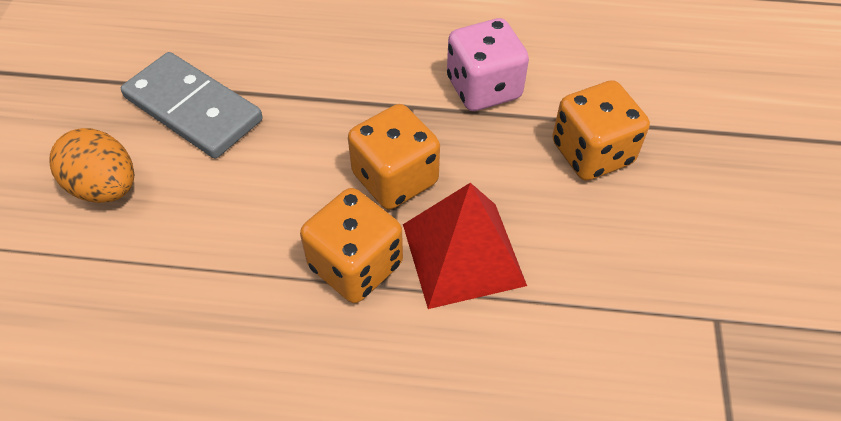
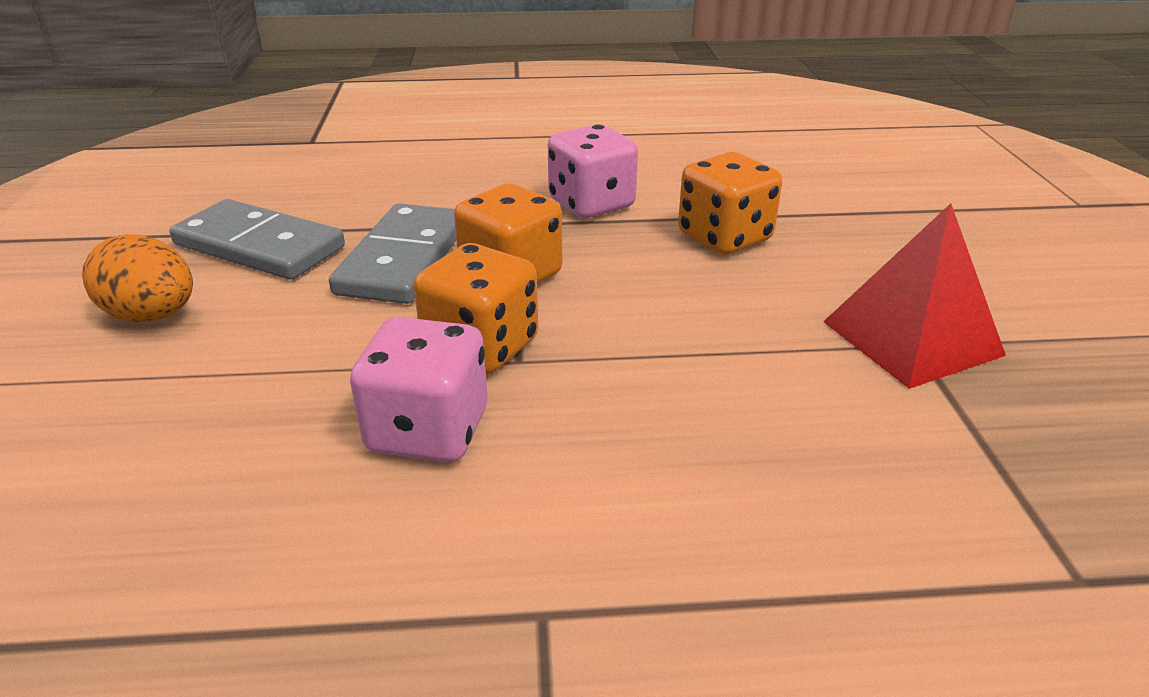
camera: 10 degrees left, 20 degrees down
red pyramid [403,183,527,309] -> red pyramid moved to [823,203,1006,389]
none -> grey domino [329,203,456,304]
none -> pink dice [350,317,487,463]

